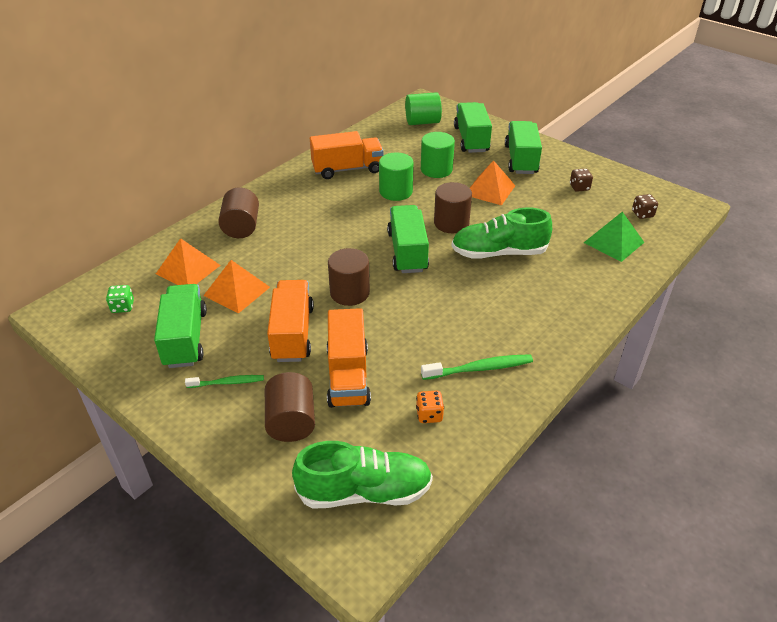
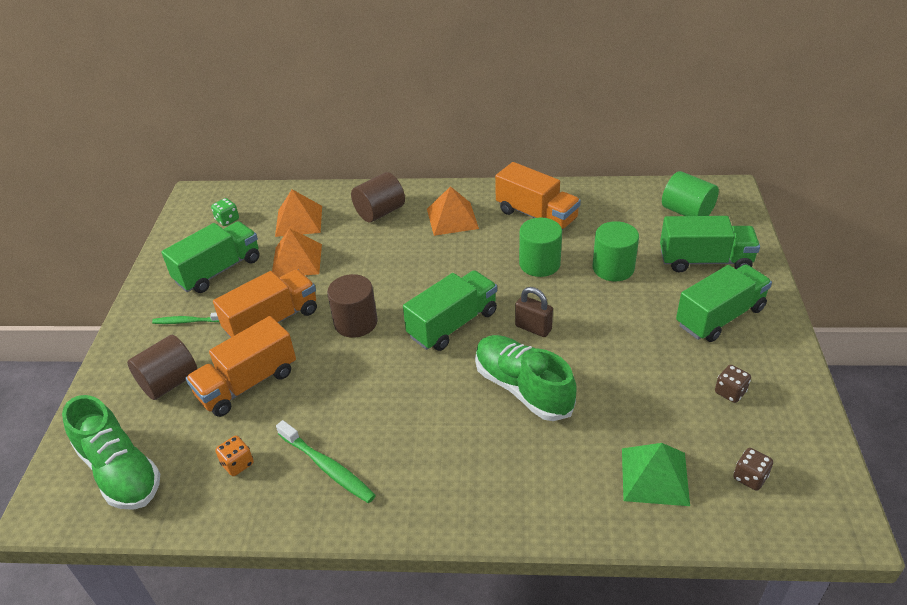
camera: 55 degrees right, 0 degrees up
green toothbrush [185,375,264,388] -> green toothbrush turned 135 degrees clockwise [152,313,219,324]
brown cylinder [434,182,472,233] -> brown padlock [515,287,553,337]
green truck [454,102,492,153] -> green truck turned 45 degrees clockwise [660,216,760,273]
orange pyramid [470,160,516,205] -> orange pyramid moved to [427,186,479,236]

